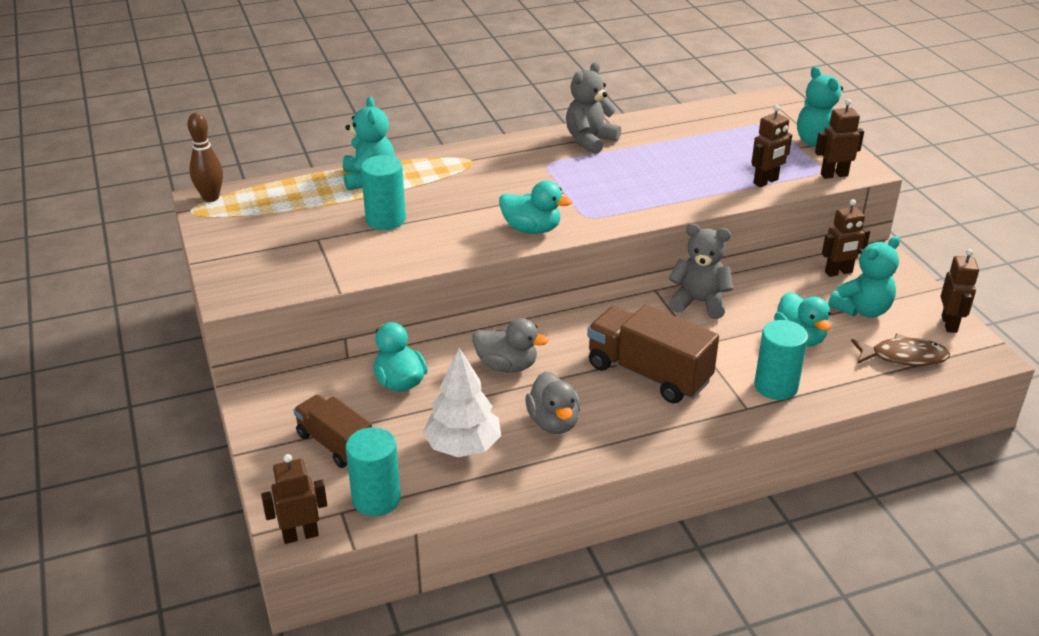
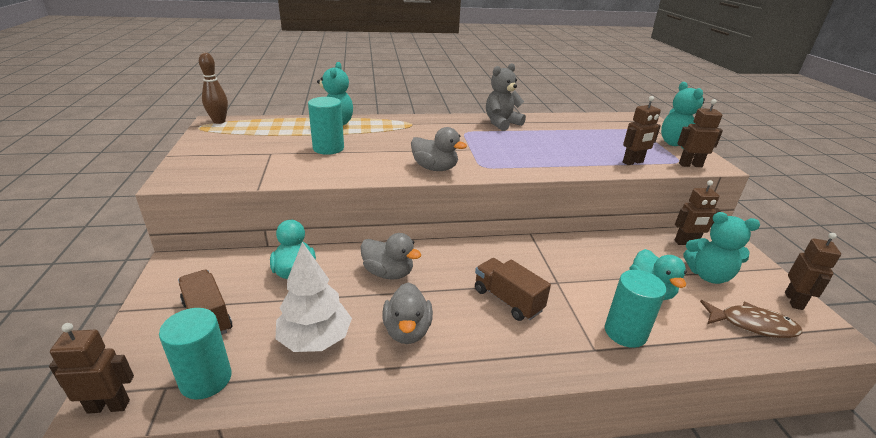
camera: 10 degrees right, 5 degrees down
turquoise duck [499,181,572,234] -> grey duck [411,127,467,171]
brown truck [587,304,719,403] -> brown truck [475,258,551,321], size x0.65
grey teddy bear [669,223,733,319] -> none
turquoise teddy bear [828,236,900,318] -> turquoise teddy bear turned 45 degrees clockwise [683,212,760,284]

